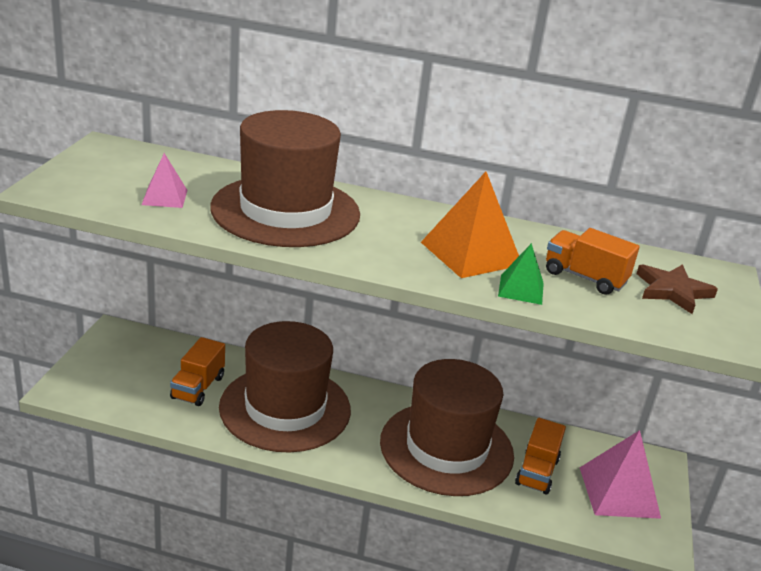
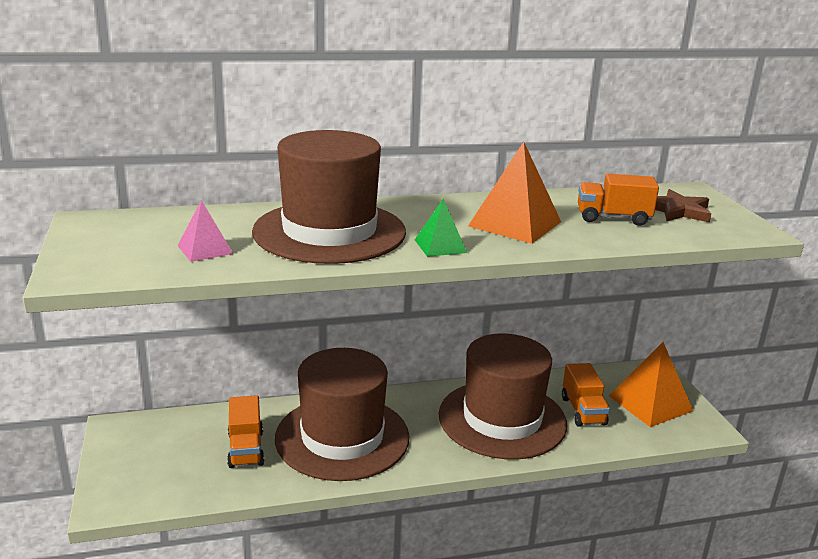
camera: 25 degrees left, 5 degrees down
green pyramid [498,243,544,305] -> green pyramid moved to [415,198,467,257]
pink pyramid [580,430,661,519] -> orange pyramid [609,342,693,427]

